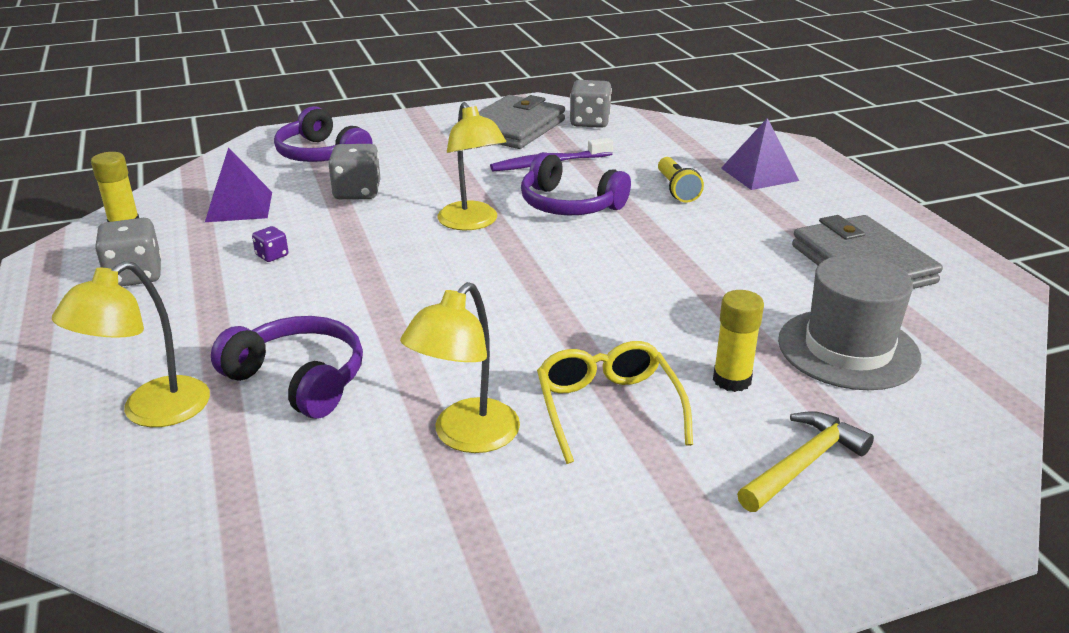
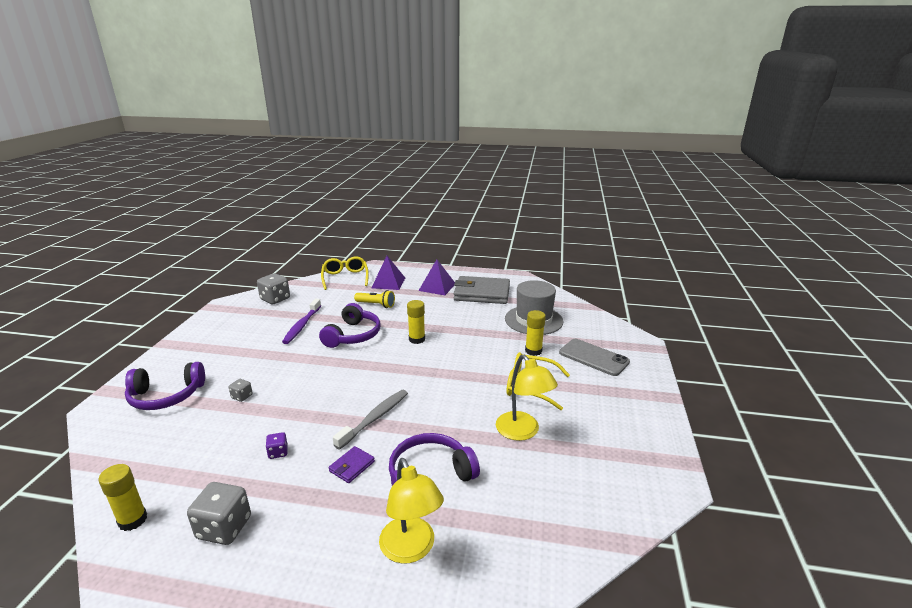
camera: 60 degrees left, 5 degrees down
purple pyramid [205,147,272,222] -> purple pyramid moved to [419,260,455,295]
grey dice [328,144,381,199] -> grey dice [228,379,253,402], size x0.52
yellow lamp [437,102,506,230] -> none
grey wallet [479,95,565,149] -> none
purple headphones [521,152,631,216] -> purple headphones turned 45 degrees counterclockwise [319,303,381,348]
yellow hammer [737,411,874,512] -> grey phone [559,339,630,376]
none -> yellow glasses [321,257,369,290]
none -> purple wallet [329,446,375,483]
none -> grey toothbrush [333,390,408,450]
none -> yellow glue stick [407,300,425,344]

